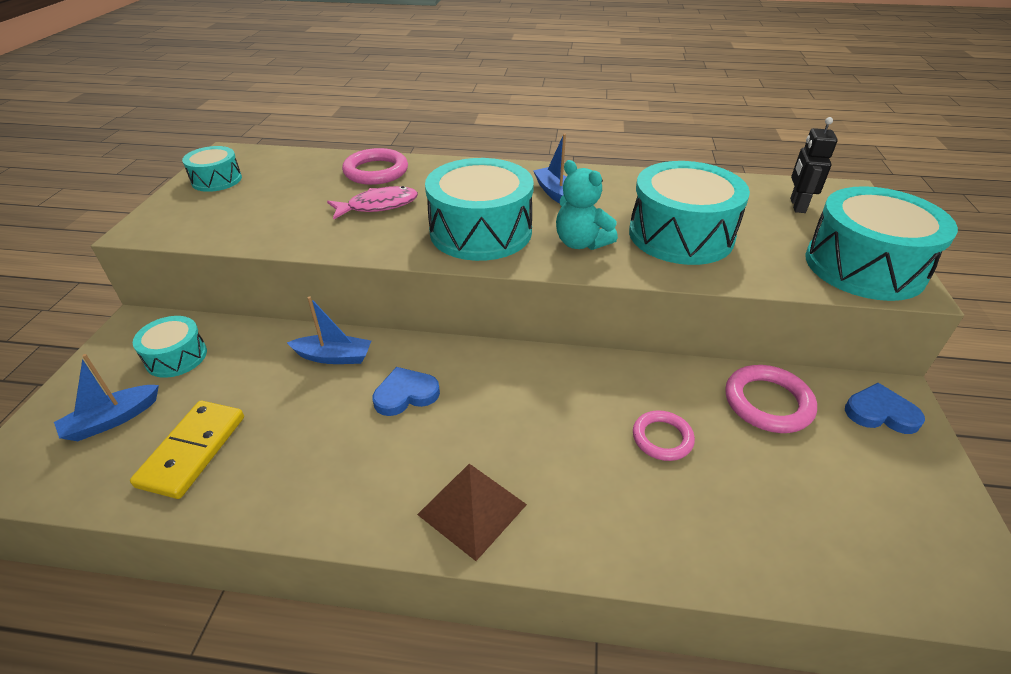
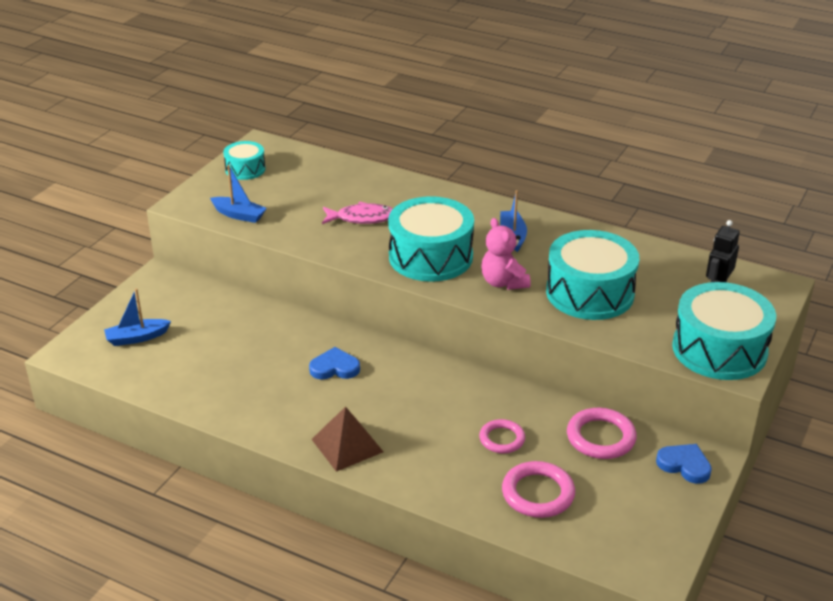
camera: 20 degrees right, 5 degrees down
yellow domino [130,401,244,499] -> none
turquoise drum [133,316,207,378] -> none
blue boat [287,296,371,364] -> blue boat moved to [210,165,267,223]
pink ring [342,148,408,185] -> pink ring moved to [502,461,575,518]
turquoise teddy bear [556,160,618,250] -> pink teddy bear [481,218,531,290]

